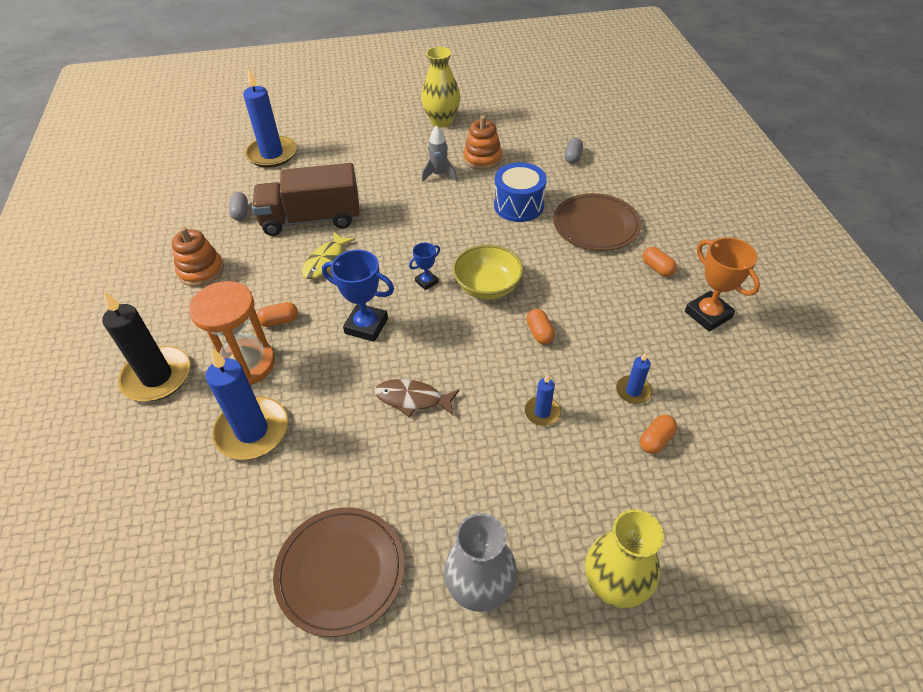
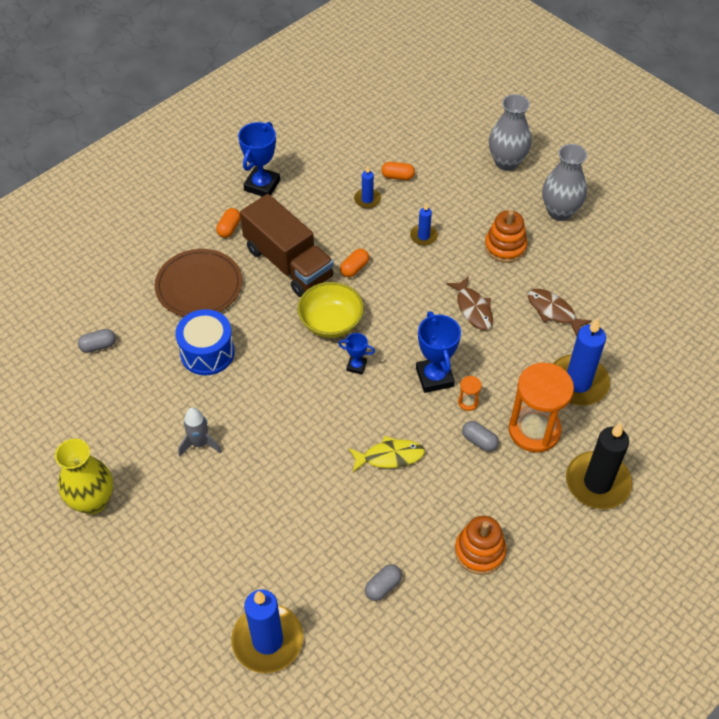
camera: 125 degrees left, 5 degrees up
brown truck [252,163,360,236] -> brown truck moved to [240,194,334,297]
orange capsule [257,302,298,327] -> grey capsule [462,421,499,452]
brown plate [273,507,405,637] -> none
orange stacking toy [464,115,502,170] -> orange stacking toy moved to [485,210,527,263]
yellow vase [585,509,664,608] -> grey vase [489,94,531,171]
orange trophy [685,237,760,332] -> blue trophy [238,122,280,197]
none -> orange hourglass [458,376,482,411]
none -> brown fish [528,289,592,337]

